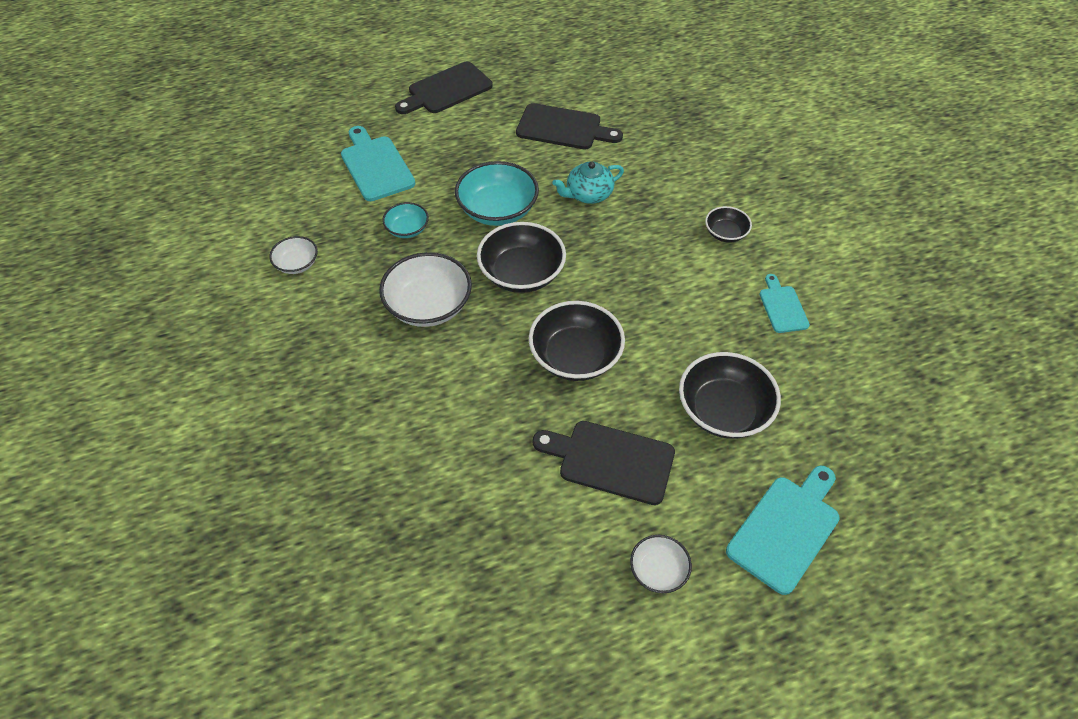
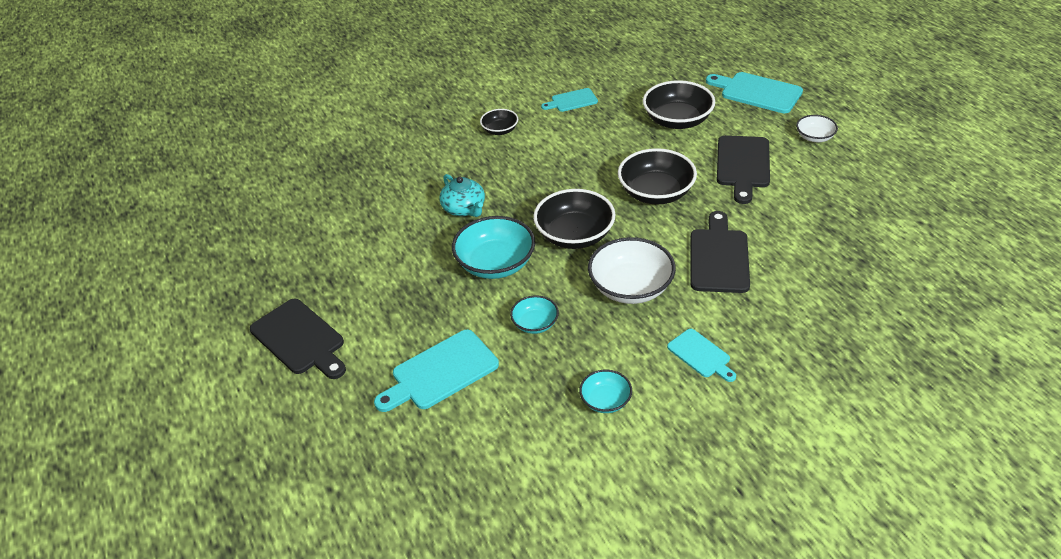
camera: 95 degrees left, 10 degrees down
white bowl [269,236,318,274] -> turquoise bowl [579,370,632,413]
black cutting board [516,103,623,149] -> black cutting board moved to [691,211,750,293]
none -> turquoise cutting board [667,329,736,382]

